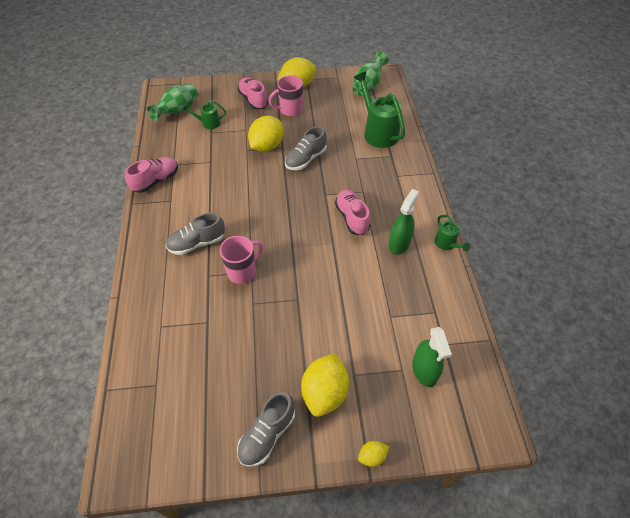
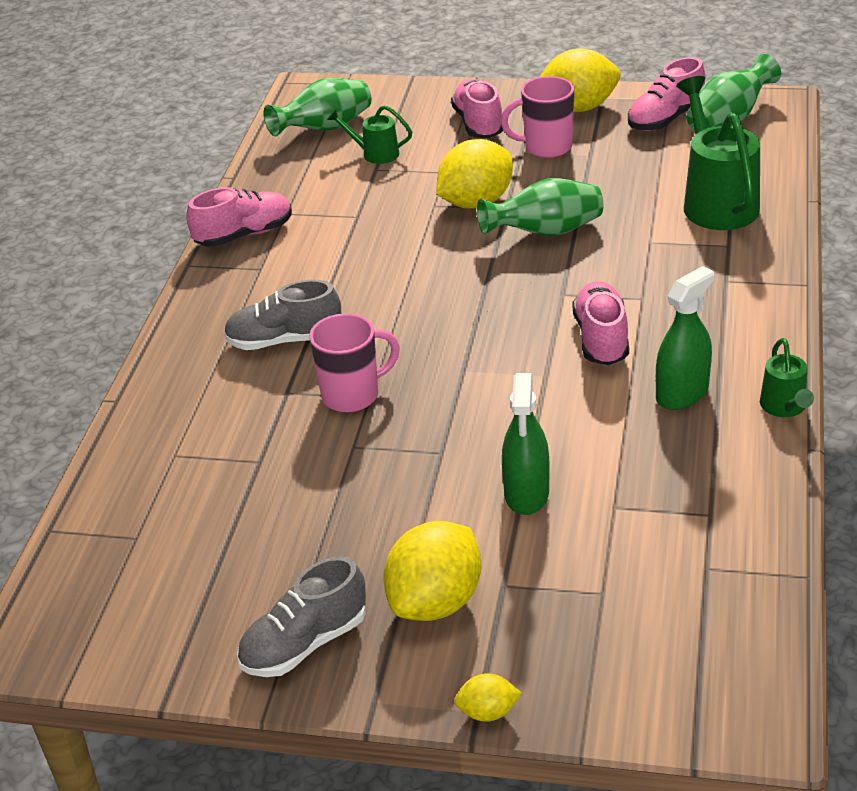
camera: 20 degrees right, 15 degrees down
grey shoe [285,126,327,170] -> green vase [477,178,603,236]
green spray bottle [412,327,452,387] -> green spray bottle moved to [502,373,550,515]
none -> pink shoe [628,57,705,131]

